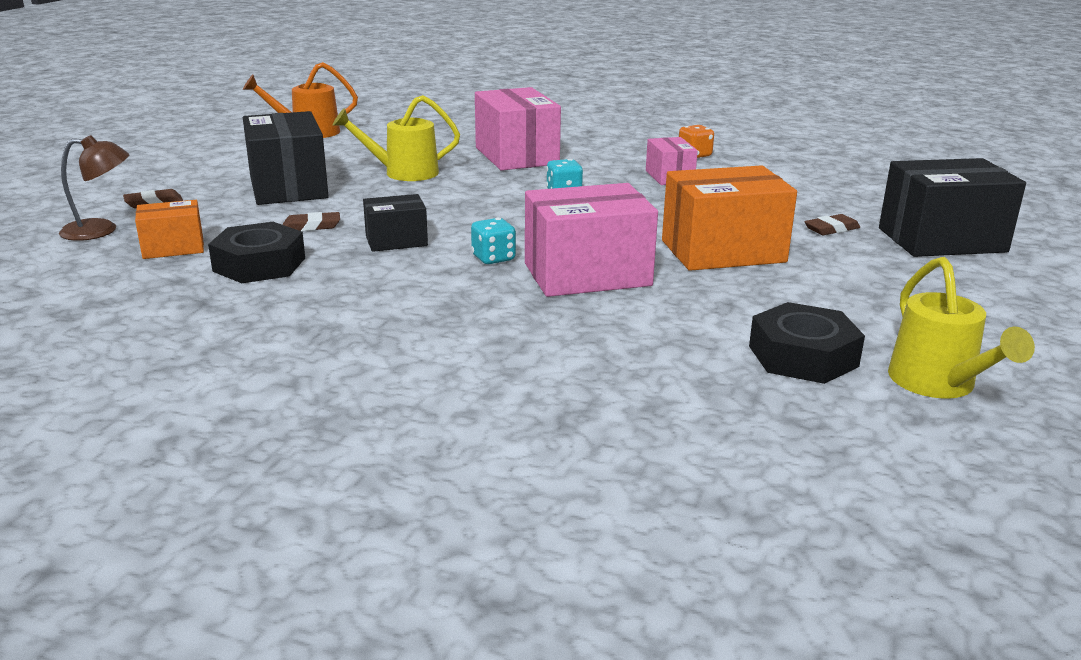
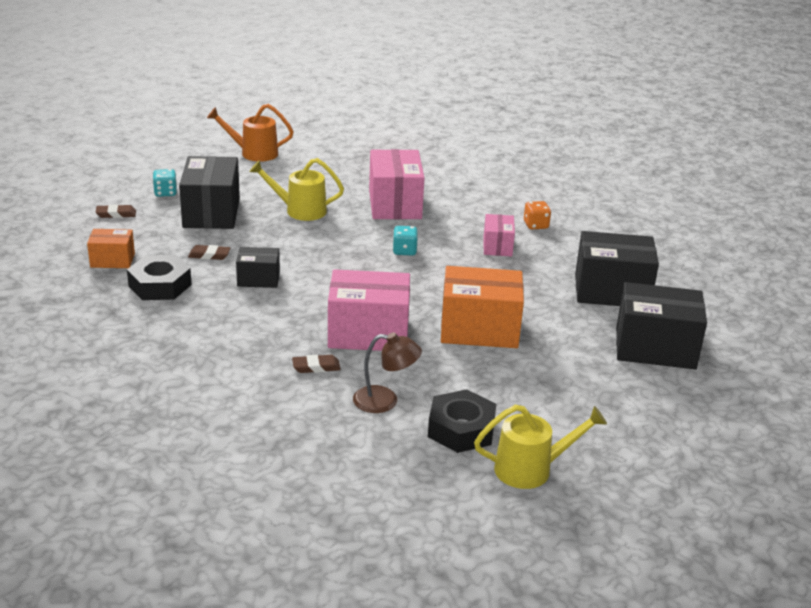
camera: 15 degrees right, 5 degrees up
brown lamp [59,135,129,241] -> brown lamp moved to [353,332,422,413]
turquoise dice [471,218,516,264] -> turquoise dice moved to [153,169,177,197]
brown eraser [804,214,860,235] -> brown eraser moved to [292,355,341,373]
yellow watering can [888,257,1035,399] -> yellow watering can turned 105 degrees counterclockwise [474,405,607,489]
none -> black box [575,231,659,306]

